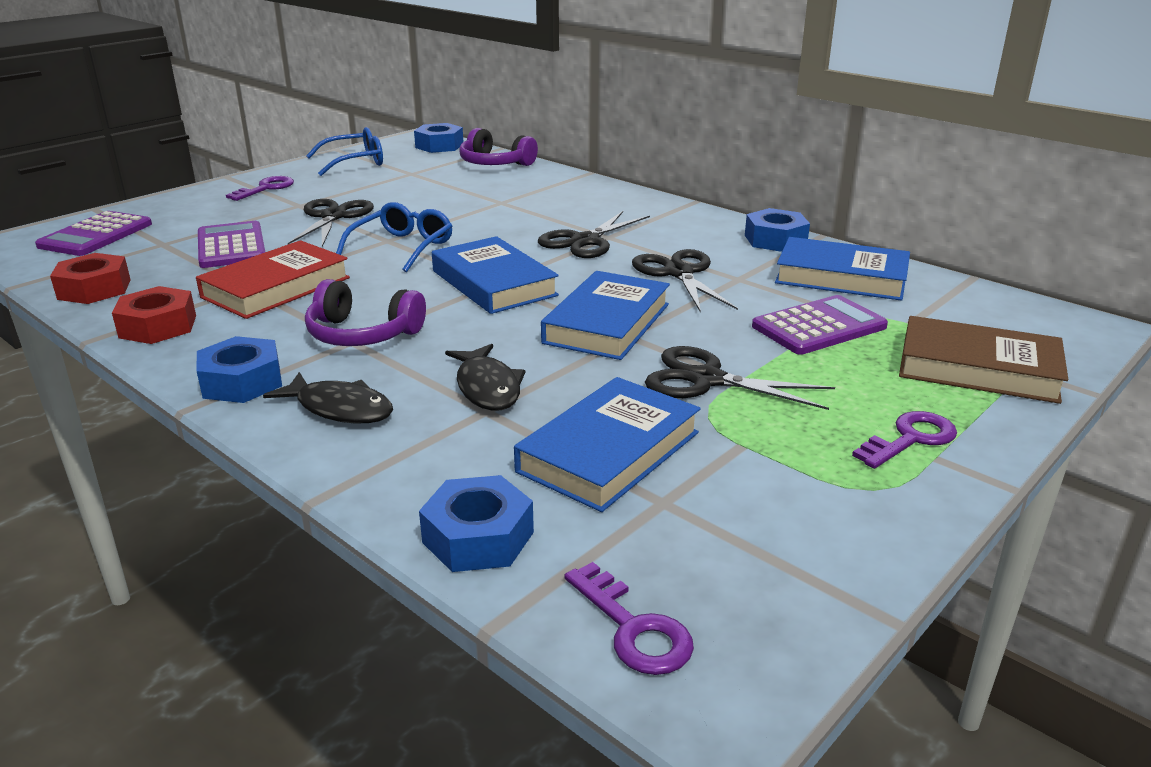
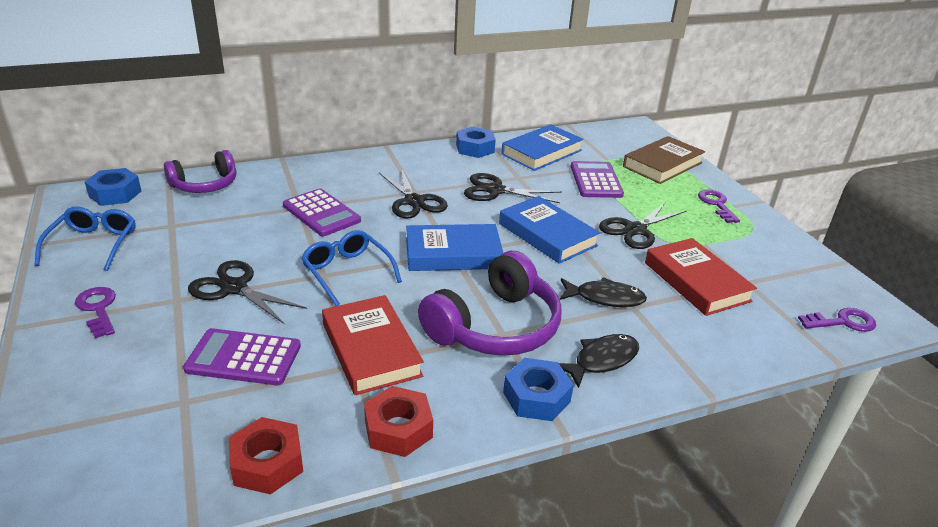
camera: 65 degrees left, 5 degrees up
purple calculator [35,211,152,256] -> purple calculator moved to [283,188,361,236]
purple headphones [305,279,426,346] -> purple headphones [418,251,561,356], size x1.54
blue nut [419,475,534,572] -> none
blue book [514,377,701,512] -> red book [645,238,757,316]

